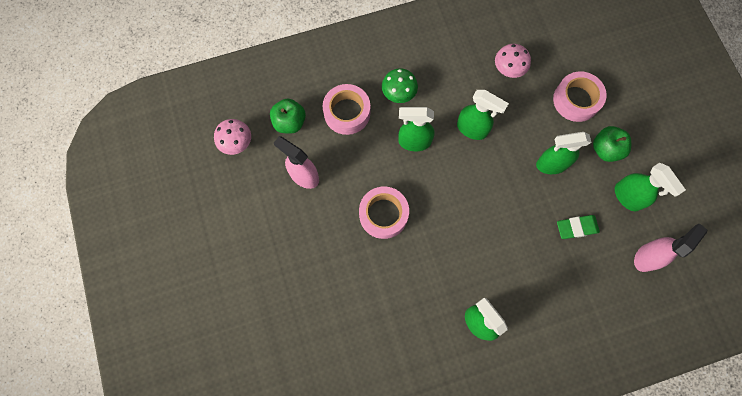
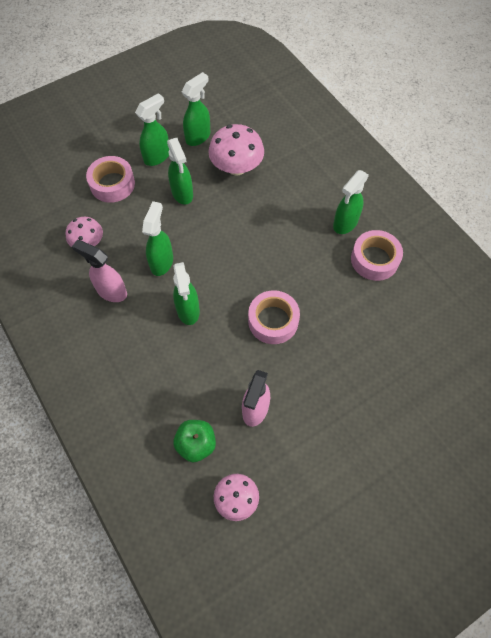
camera: 105 degrees left, 10 degrees down
pink tape [323,84,370,135] -> pink tape moved to [351,230,403,281]
green mushroom [382,68,418,103] -> none
green eraser [557,215,600,239] -> pink mushroom [208,124,264,176]
green apple [593,126,631,162] -> green spray bottle [135,93,169,166]
pink spray bottle [634,223,707,272] -> pink spray bottle moved to [72,240,127,302]

